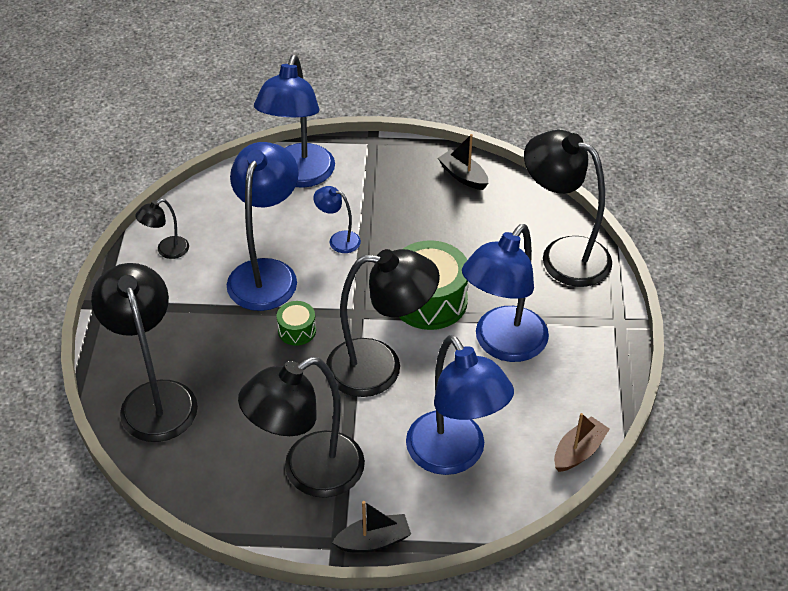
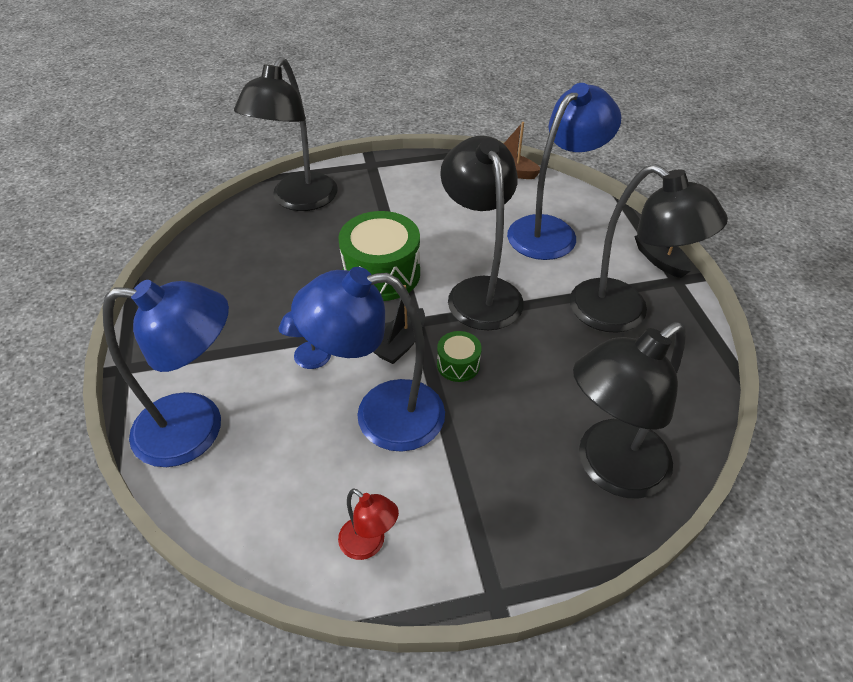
camera: 105 degrees left, 0 degrees up
black lamp [136,199,189,259] -> red lamp [338,488,399,560]
black boat [438,134,488,190] -> black boat moved to [374,285,425,364]
blue lamp [462,224,549,362] -> none

